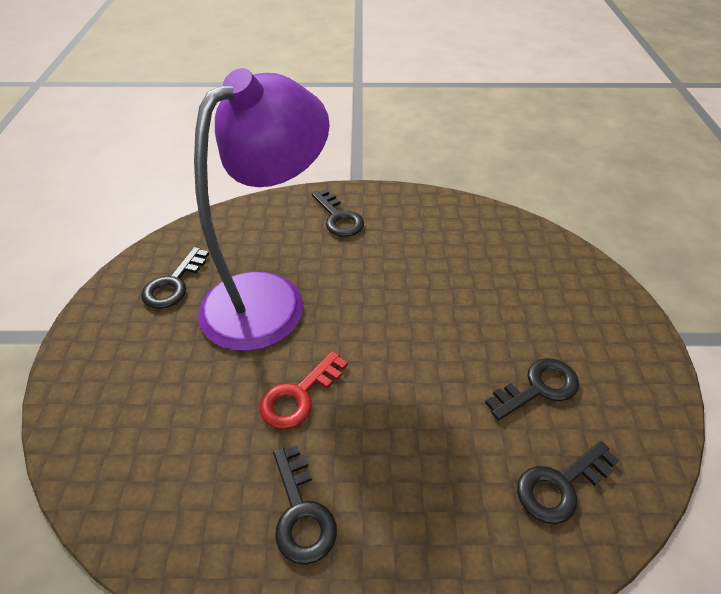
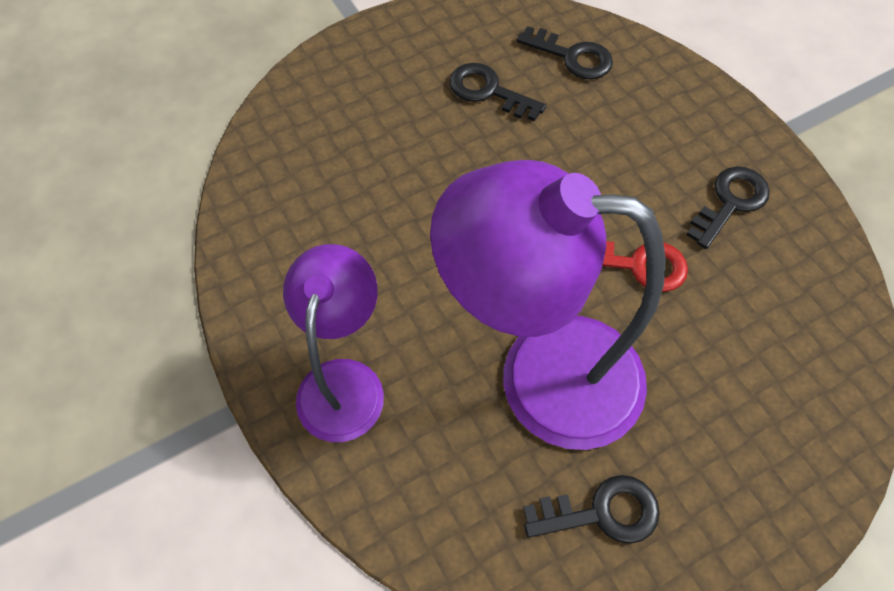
camera: 120 degrees left, 15 degrees up
black key [312,189,364,237] -> purple lamp [283,244,384,442]

